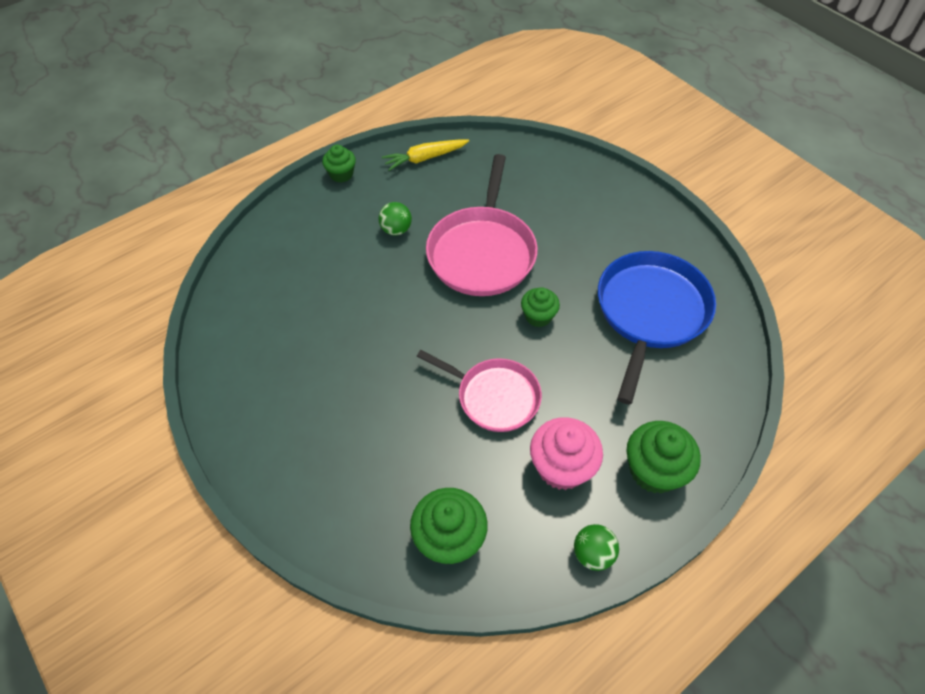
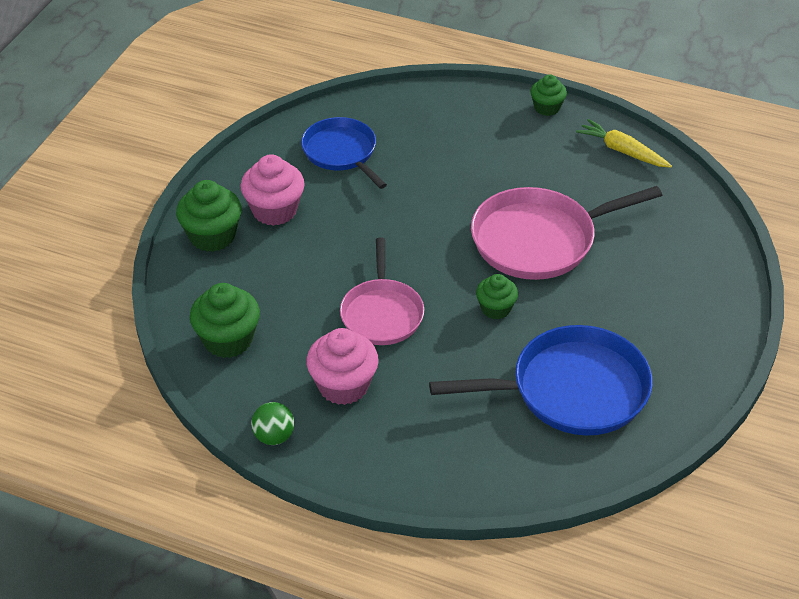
camera: 60 degrees right, 10 degrees down
green ball [378,202,412,236] -> none
green cupcake [626,421,701,494] -> green cupcake moved to [176,180,241,252]
none -> pink cupcake [240,154,305,226]
none -> blue pan [301,117,387,189]

